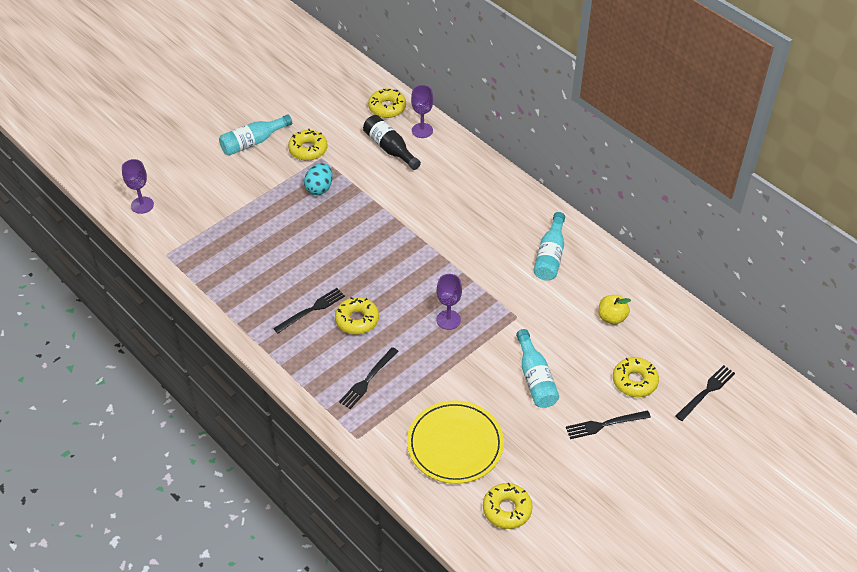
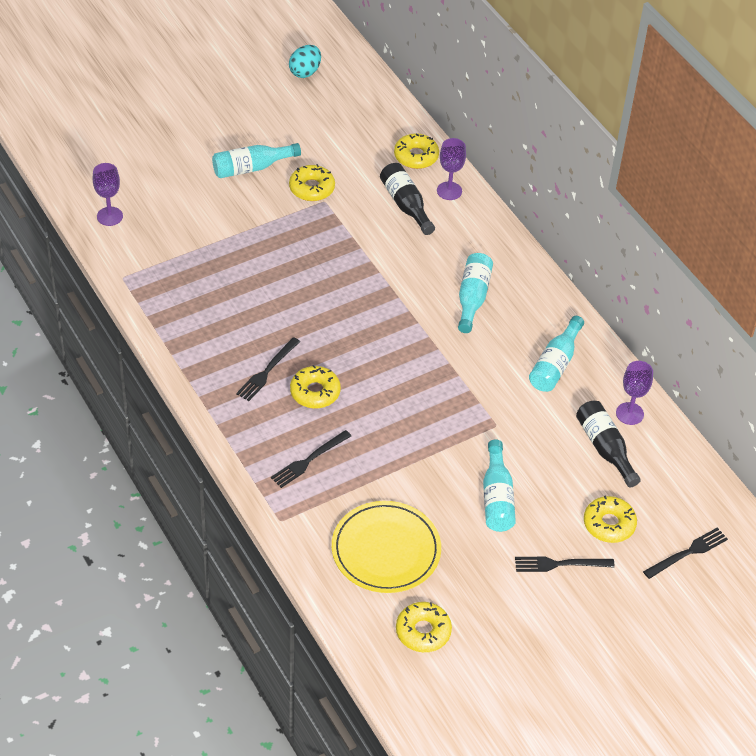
camera: 10 degrees right, 0 degrees up
black fork [273,288,345,333] -> black fork turned 150 degrees clockwise [236,337,300,401]
turquoise egg [304,163,333,195] -> turquoise egg moved to [289,45,321,78]
purple goblet [437,274,462,330] -> purple goblet moved to [616,361,653,425]
yellow apple [598,295,631,325] -> black bottle [576,401,641,488]
none -> turquoise bottle [458,253,493,333]

